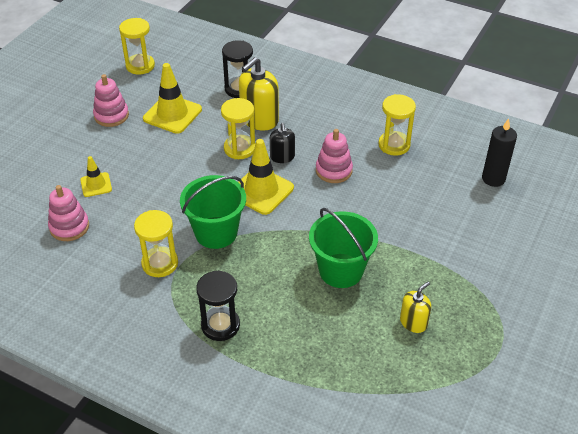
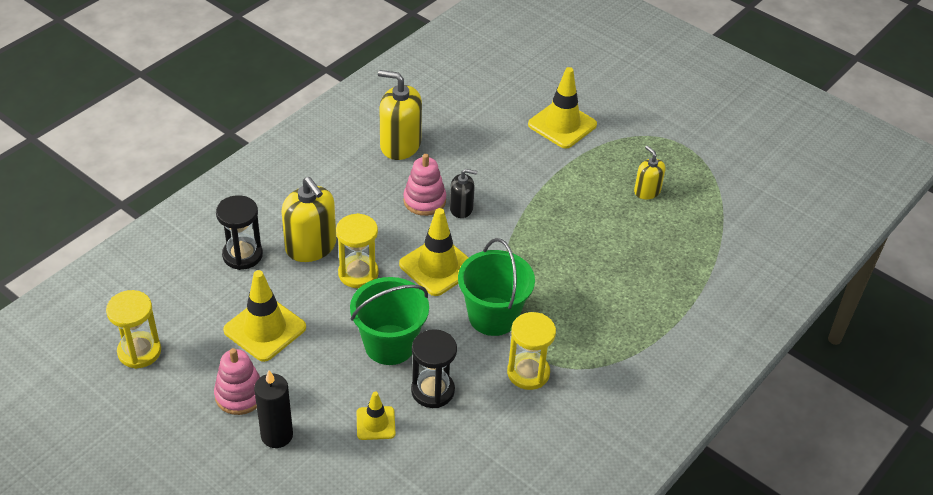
camera: 80 degrees left, 0 degrees up
pink stacking toy [48,185,89,241] -> none
black hourglass [196,270,240,341] -> black hourglass moved to [411,329,457,408]
black soap dispenser [270,123,295,163] -> black soap dispenser moved to [450,169,477,218]
green bucket [309,208,378,288] -> green bucket moved to [350,277,429,365]
yellow hourglass [378,94,416,156] -> yellow soap dispenser [378,70,422,160]
black candle [482,118,517,187] -> black candle moved to [254,370,293,448]
none -> yellow traffic cone [528,67,597,148]

